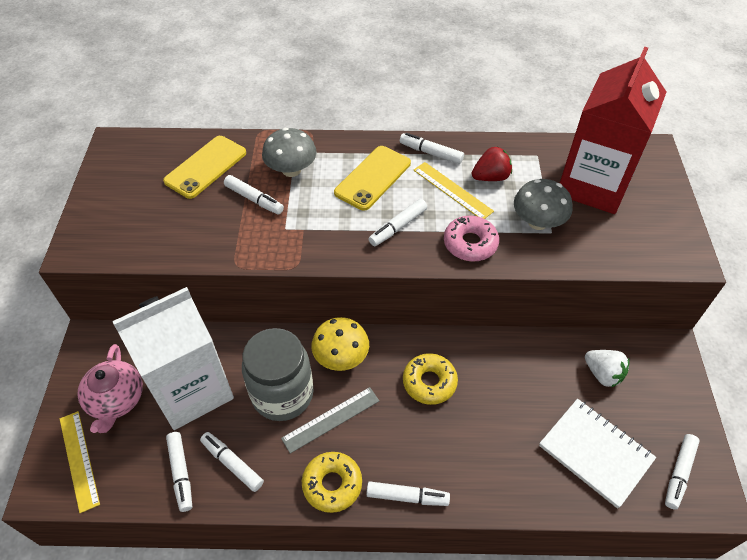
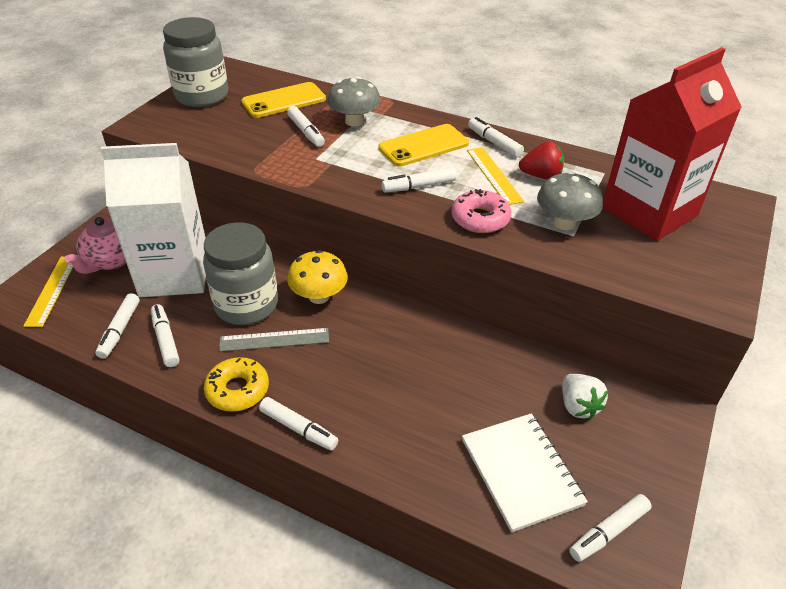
camera: 25 degrees right, 10 degrees down
yellow donut [403,353,458,405] -> none
none -> grey jar [163,17,228,107]

